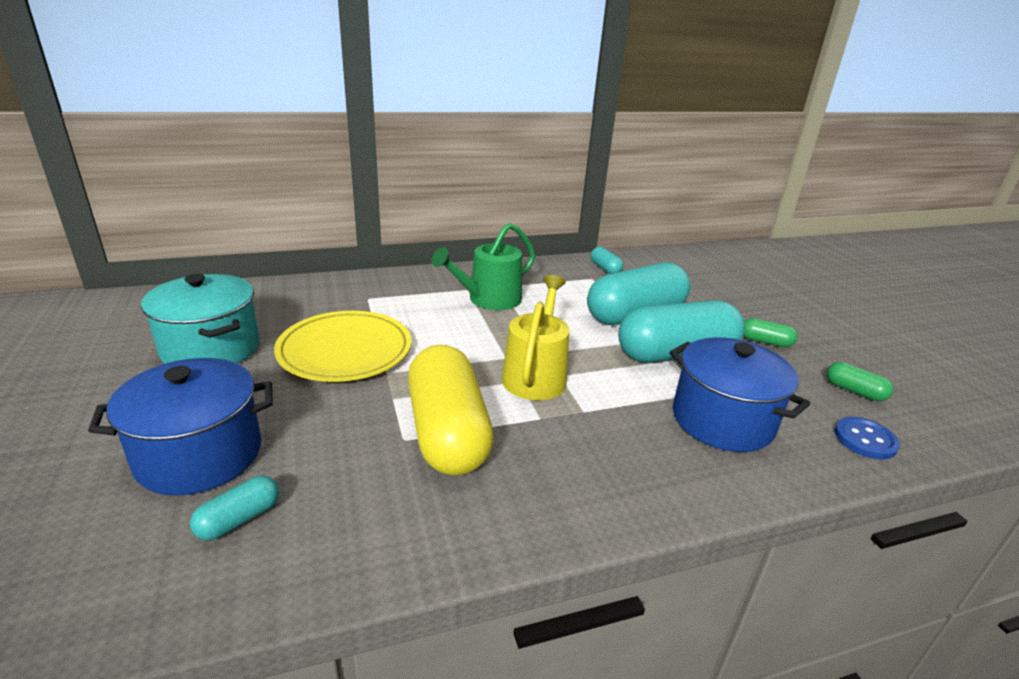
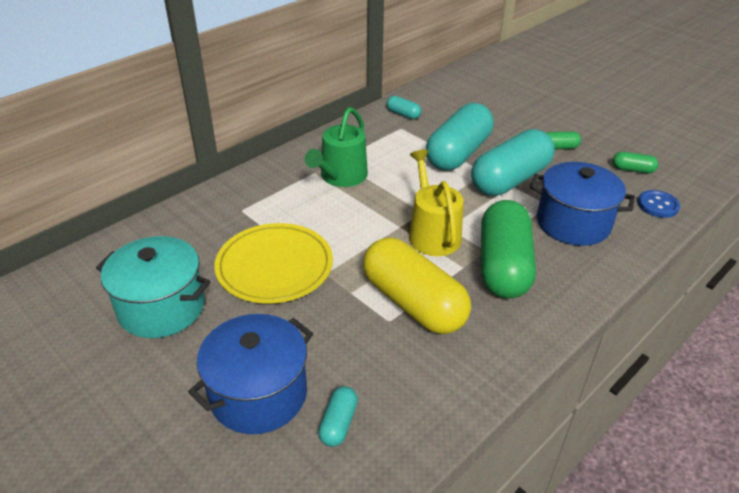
camera: 25 degrees left, 10 degrees up
none -> green capsule [481,200,536,298]

